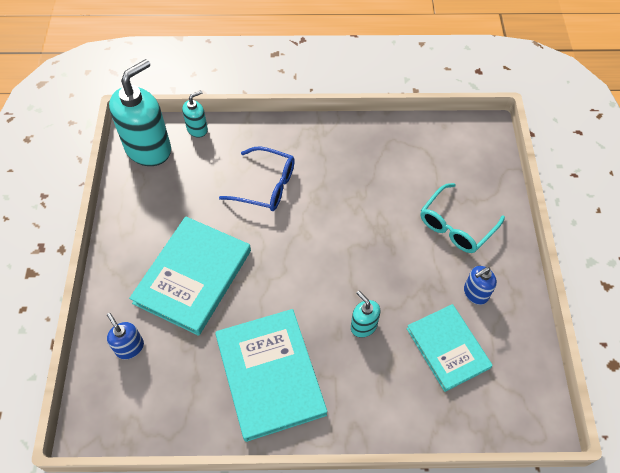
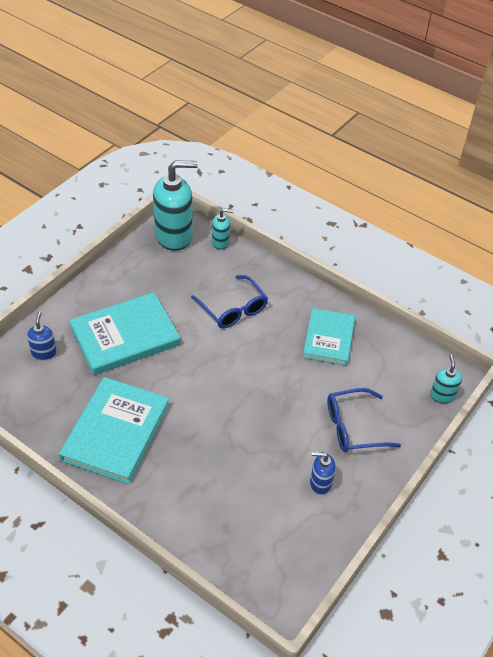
camera: 35 degrees right, 10 degrees down
turquoise soap dispenser [351,291,380,338] -> turquoise soap dispenser moved to [430,354,462,403]
turquoise book [407,304,493,392] -> turquoise book moved to [303,308,355,366]
turquoise glasses [420,183,505,253] -> blue glasses [327,388,401,452]

